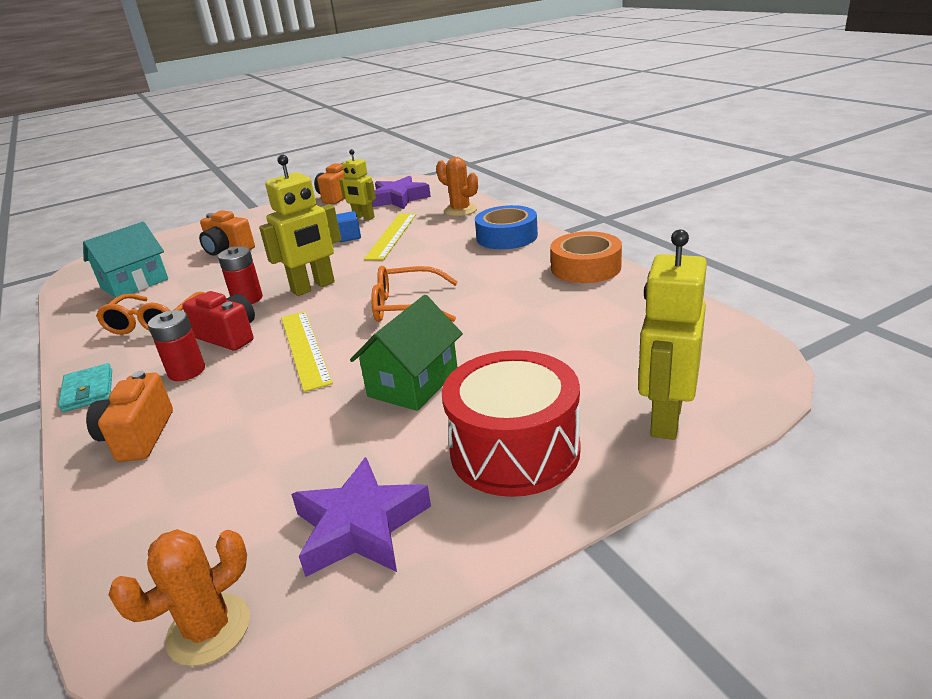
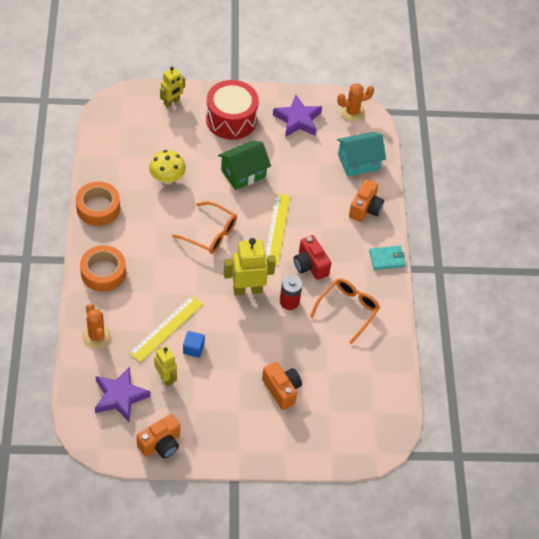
camera: 160 degrees left, 25 degrees up
turquoise wallet [58,363,112,412] -> turquoise wallet turned 75 degrees clockwise [369,246,406,270]
turquoise house [83,222,168,298] -> turquoise house moved to [337,132,386,176]
red battery [148,310,205,381] -> none
blue tape [475,205,538,249] -> orange tape [80,245,126,292]
yellow robot [638,229,707,440] -> yellow robot [160,67,185,108], size x0.63
none -> yellow mushroom [149,150,186,185]

